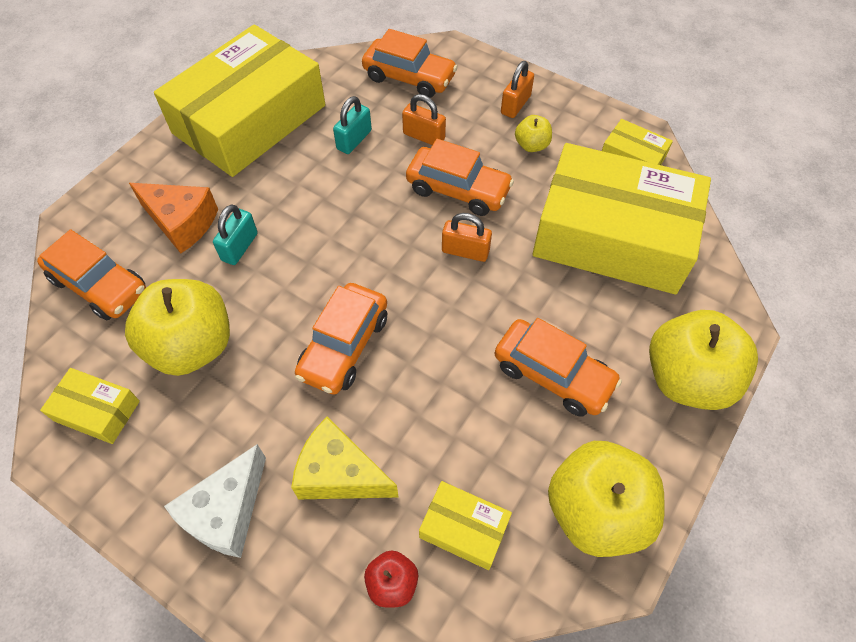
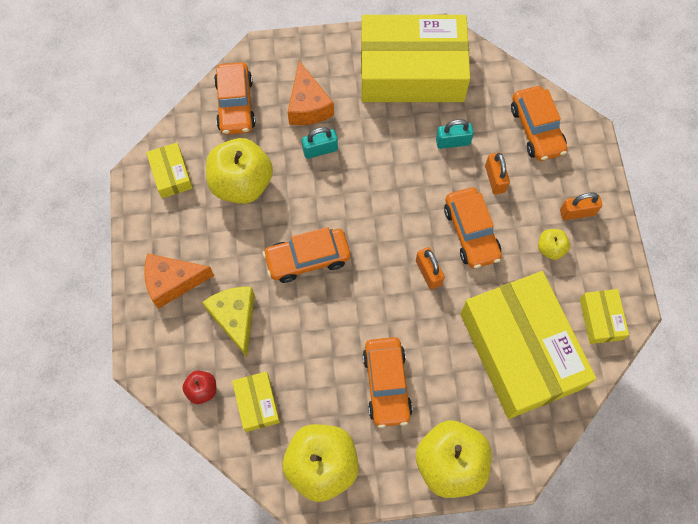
camera: 50 degrees right, 10 degrees up
white cheese [164,444,266,558] -> orange cheese [144,253,214,309]

